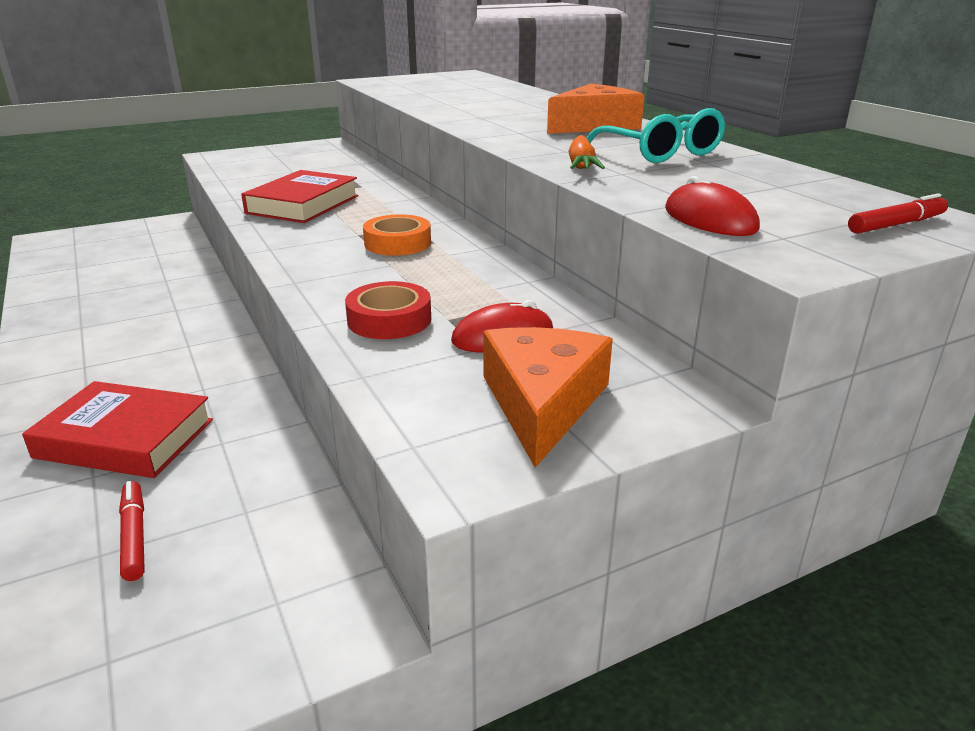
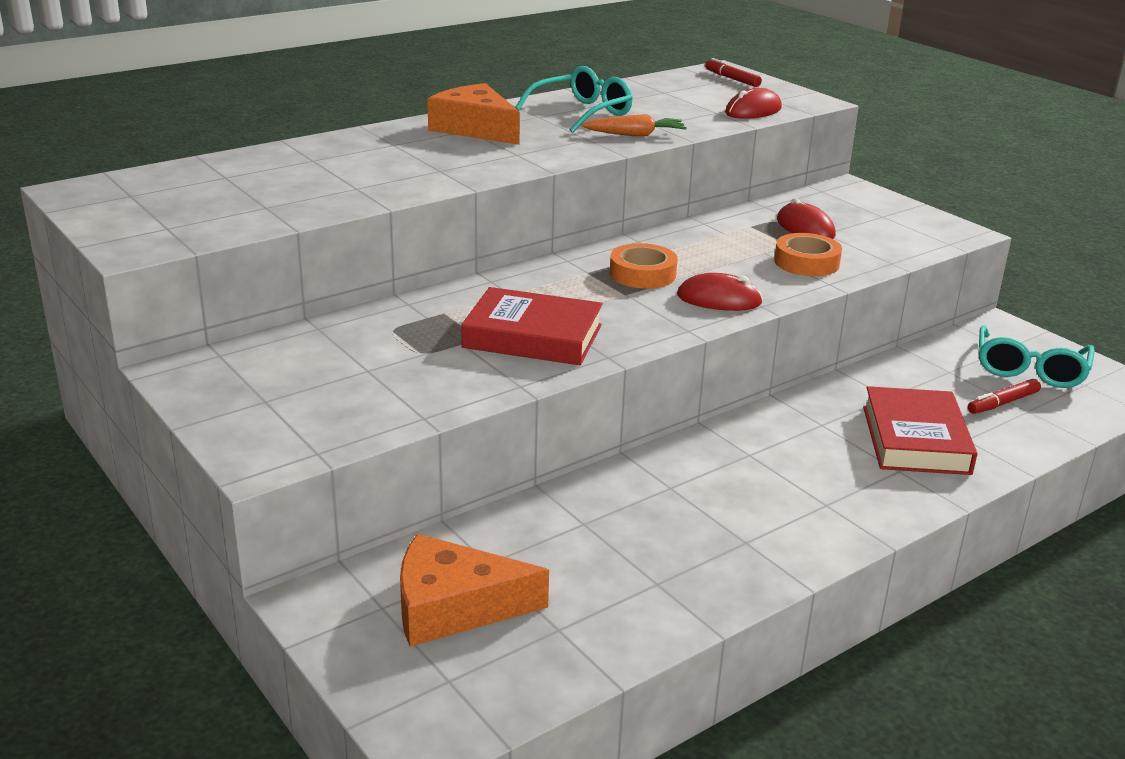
camera: 100 degrees left, 0 degrees up
red tape [345,281,431,339] -> orange tape [774,233,842,276]
orange cheese [483,327,613,468] -> orange cheese moved to [400,534,549,647]
none -> red mouse [677,273,763,311]
none -> turquoise glasses [979,325,1095,388]

